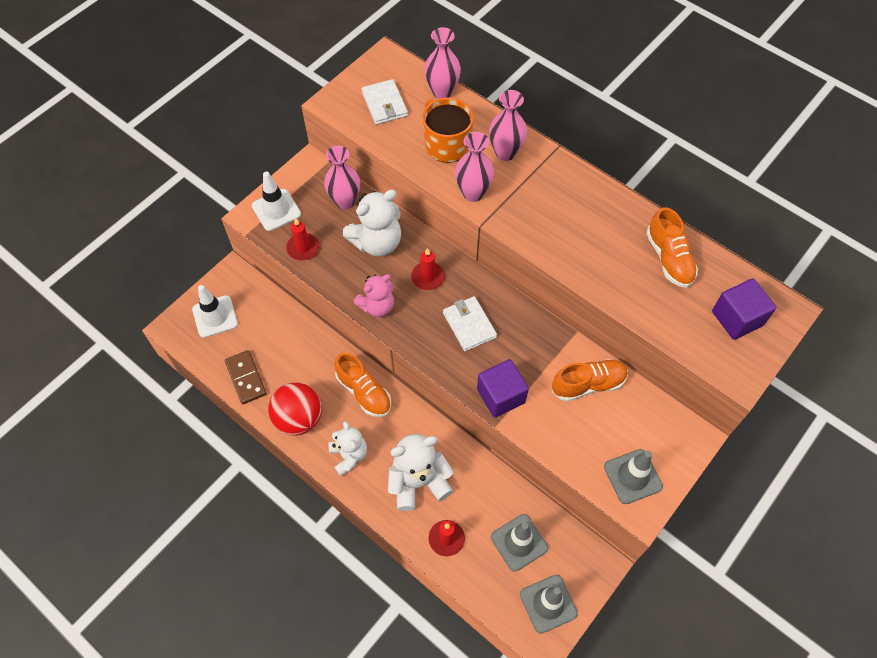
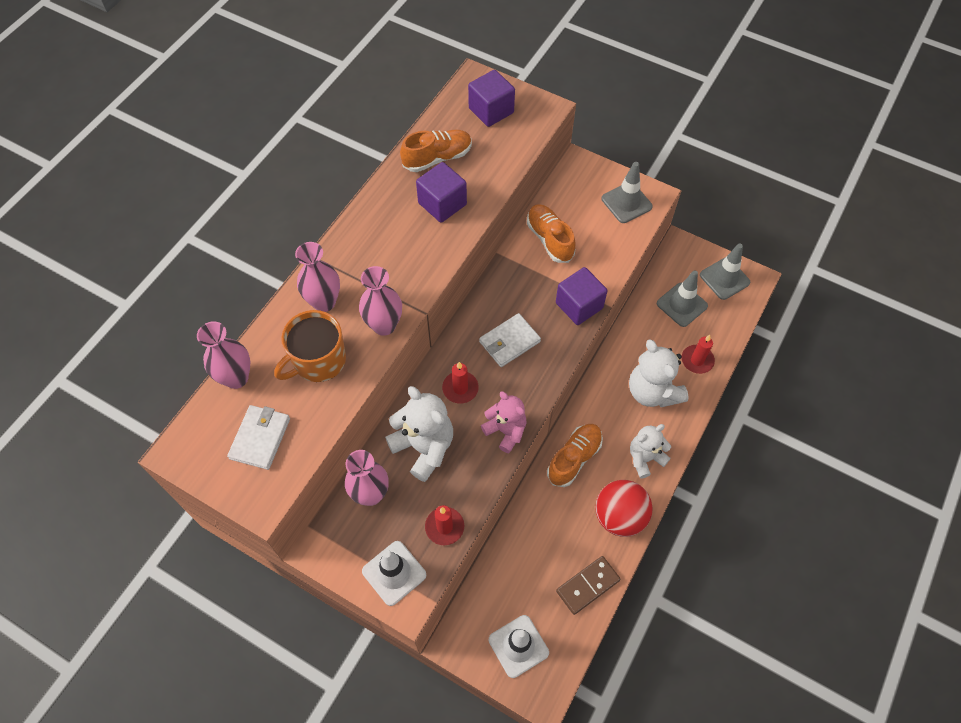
camera: 100 degrees left, 0 degrees up
white wallet [362,79,408,125] -> white wallet turned 45 degrees counterclockwise [227,405,290,470]
none -> purple cube [416,162,467,223]

